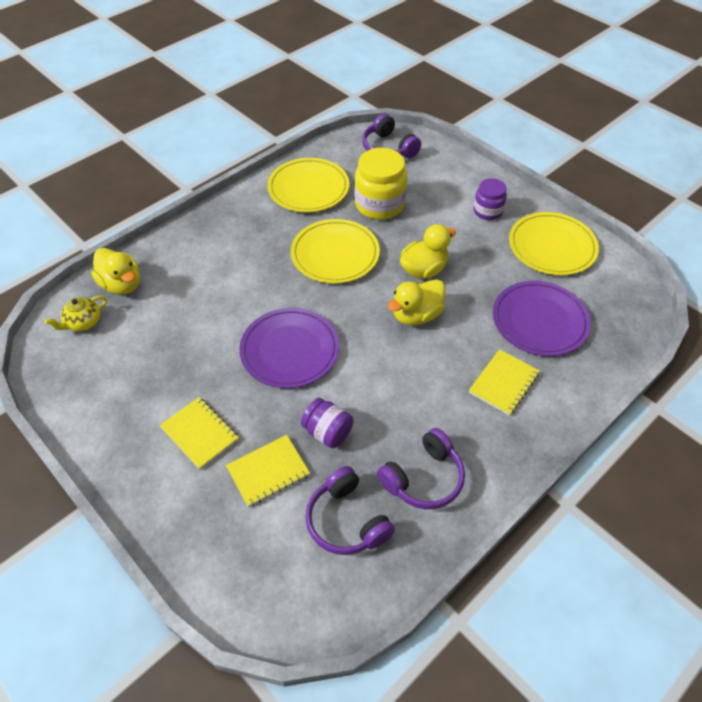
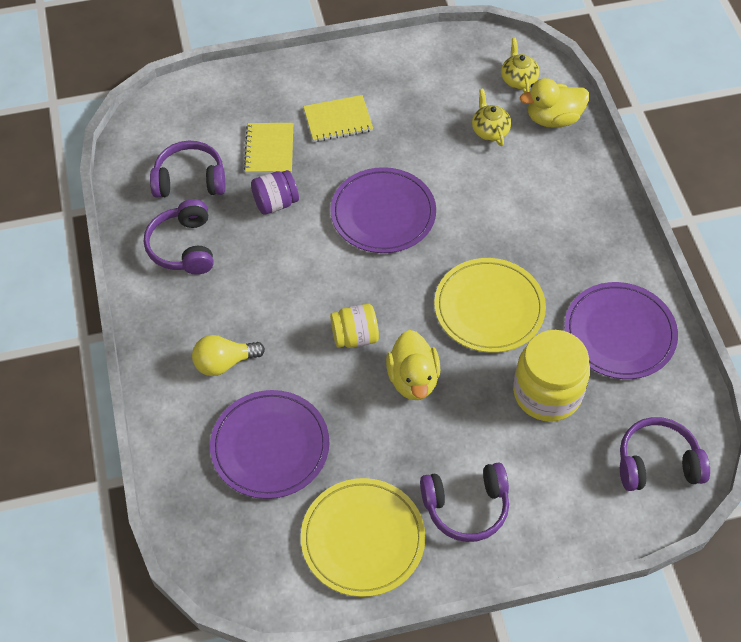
camera: 120 degrees right, 5 degrees up
yellow plate [267,158,349,212] -> purple plate [564,282,678,379]
yellow duck [388,279,446,325] -> yellow jar [330,304,379,348]
yellow notebook [469,349,540,416] -> yellow light bulb [192,335,265,376]
purple jar [473,178,507,220] -> purple headphones [420,462,509,542]
none -> yellow teapot [472,88,511,146]

